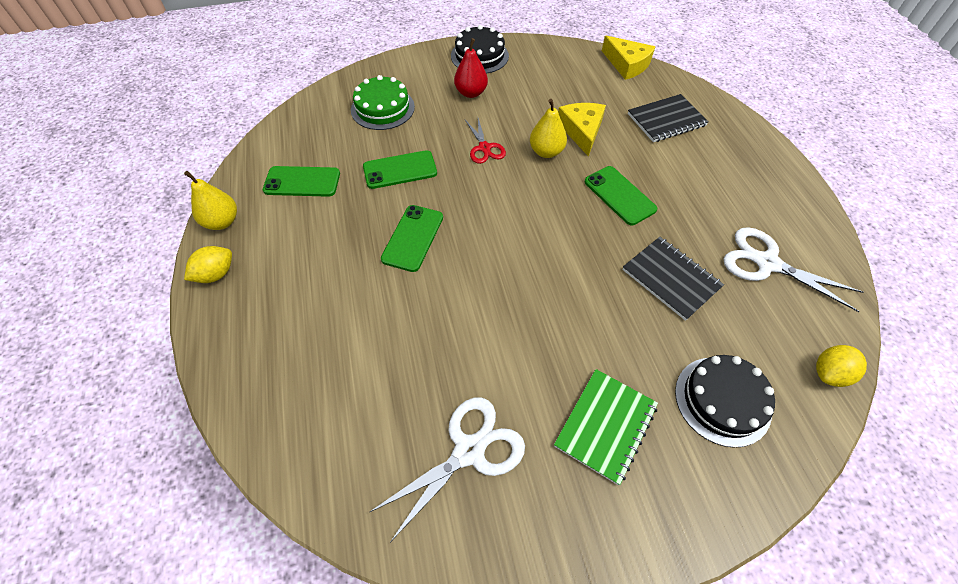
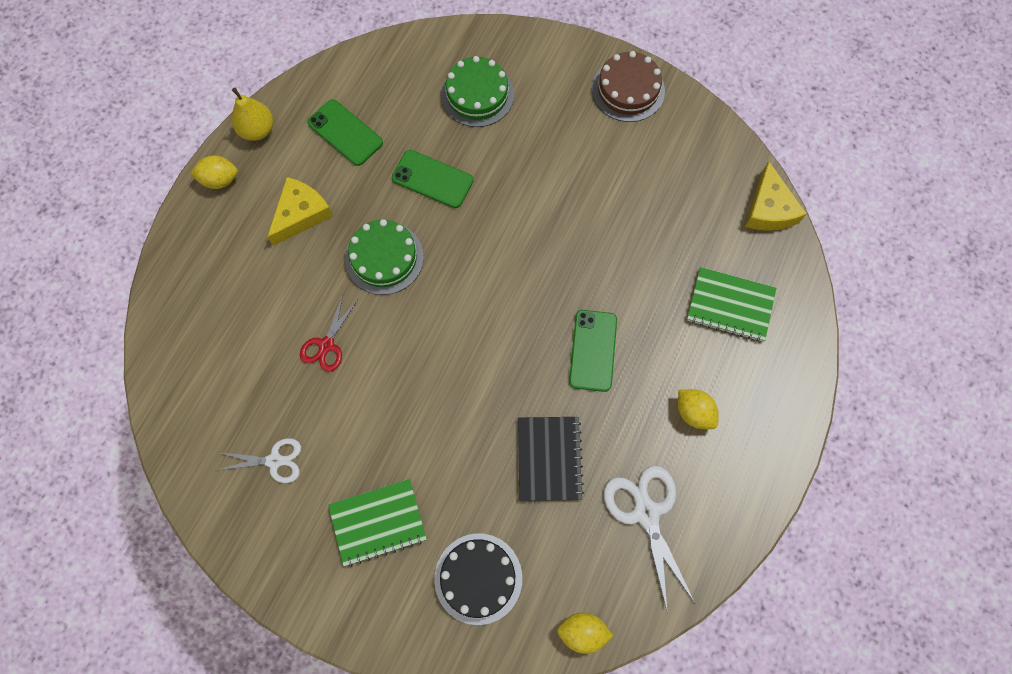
camera: 40 degrees right, 15 degrees up
white scissors [370,398,525,541] -> white scissors [217,438,301,483], size x0.62
green phone [381,205,443,272] -> green cake [345,219,424,295]
black cake [451,25,509,74] -> brown cake [592,51,665,122]
red pear [454,38,488,98] -> none
red scissors [465,118,506,164] -> red scissors moved to [300,295,357,372]
yellow pear [530,99,567,158] -> none
yellow cheese [558,103,606,156] -> yellow cheese moved to [267,177,333,246]
black notebook [628,94,709,142] -> green notebook [687,267,776,342]
none -> yellow lemon [678,389,719,429]

